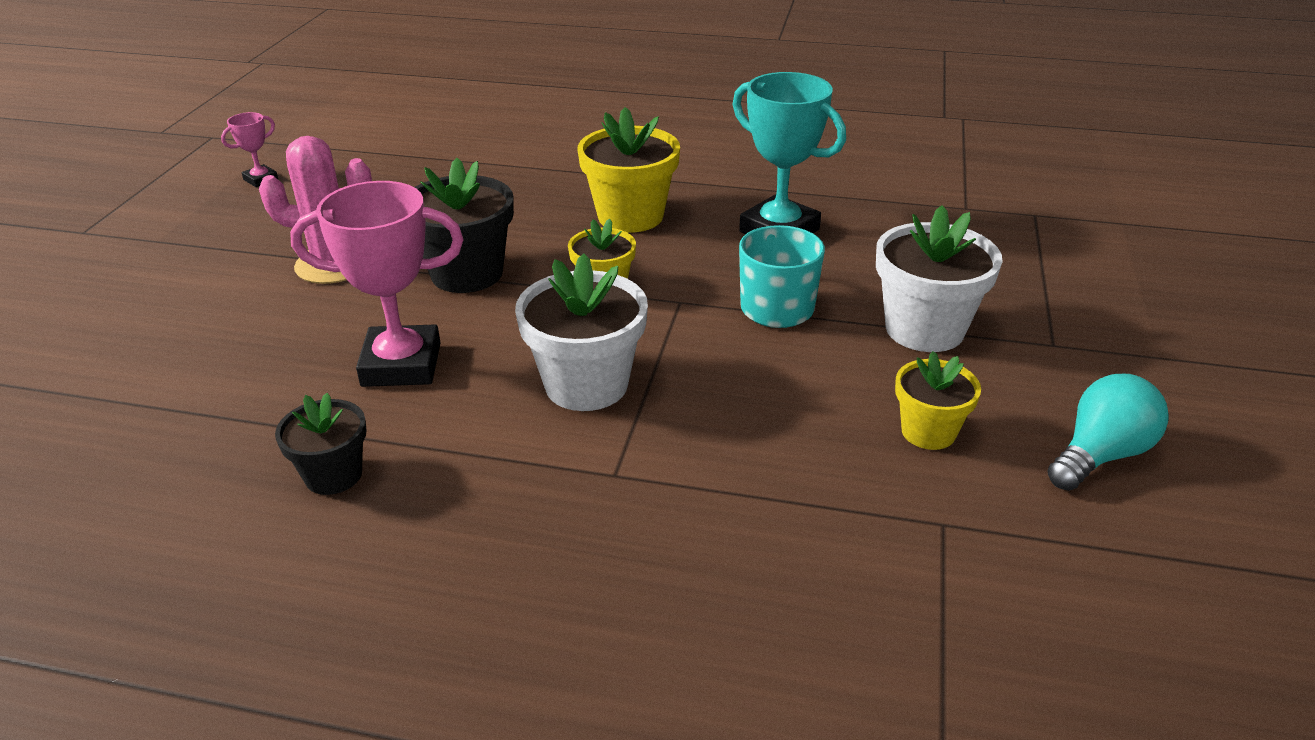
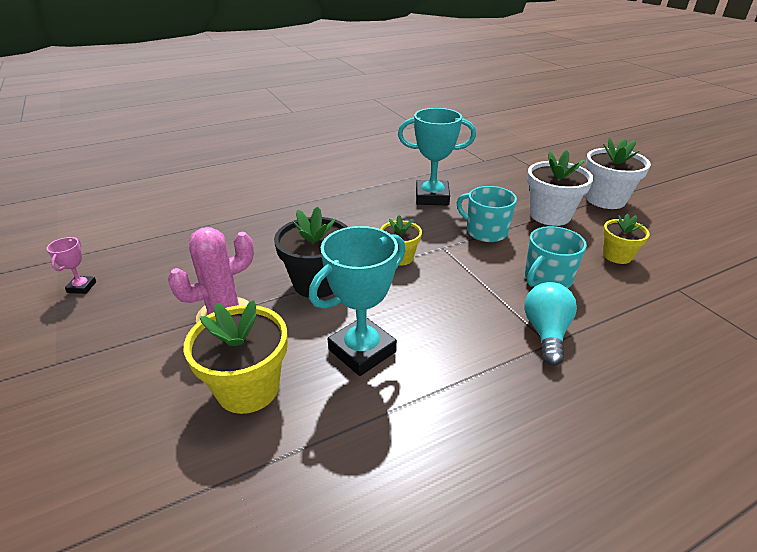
camera: 40 degrees left, 0 degrees up
black flower pot [275,393,367,495] -> none
pink trophy [290,181,464,387] -> turquoise trophy [309,226,405,376]
white flower pot [515,253,648,411] -> white flower pot moved to [585,138,651,209]
yellow flower pot [578,107,680,233] -> yellow flower pot moved to [184,300,288,414]
turquoise light bulb [1048,374,1169,491] -> turquoise light bulb moved to [524,282,577,366]
none -> turquoise mug [525,226,587,288]

